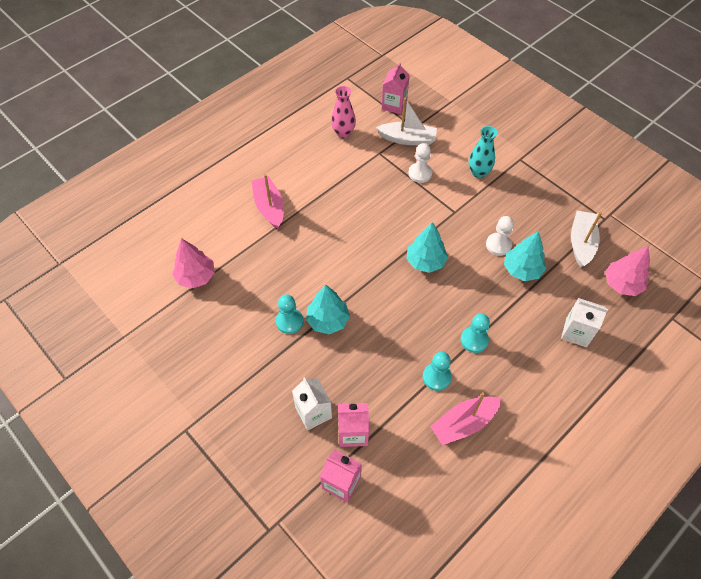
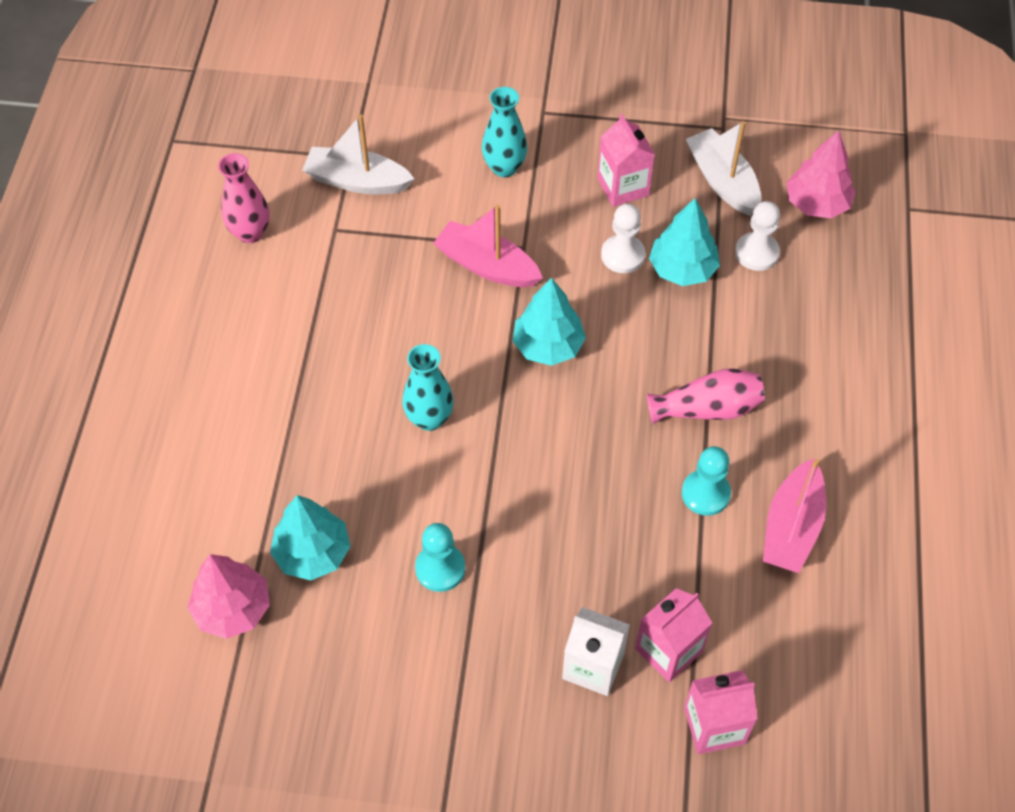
camera: 40 degrees left, 0 degrees up
pink boat [252,174,284,229] -> pink boat moved to [434,204,543,287]
turquoise tree [306,285,350,334] -> turquoise tree moved to [270,495,351,581]
white boat [376,98,437,145] -> white boat turned 135 degrees counterclockwise [302,115,414,194]
pink carton [382,63,410,114] -> pink carton moved to [597,114,655,207]
white pawn [409,143,432,183] -> white pawn moved to [735,201,780,271]
turquoise pawn [460,313,490,353] -> pink vase [647,368,765,424]
white carton [561,298,608,347] -> none
none -> turquoise vase [402,344,454,431]

